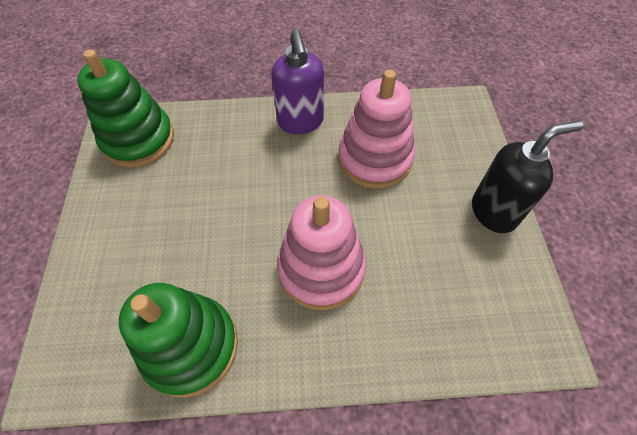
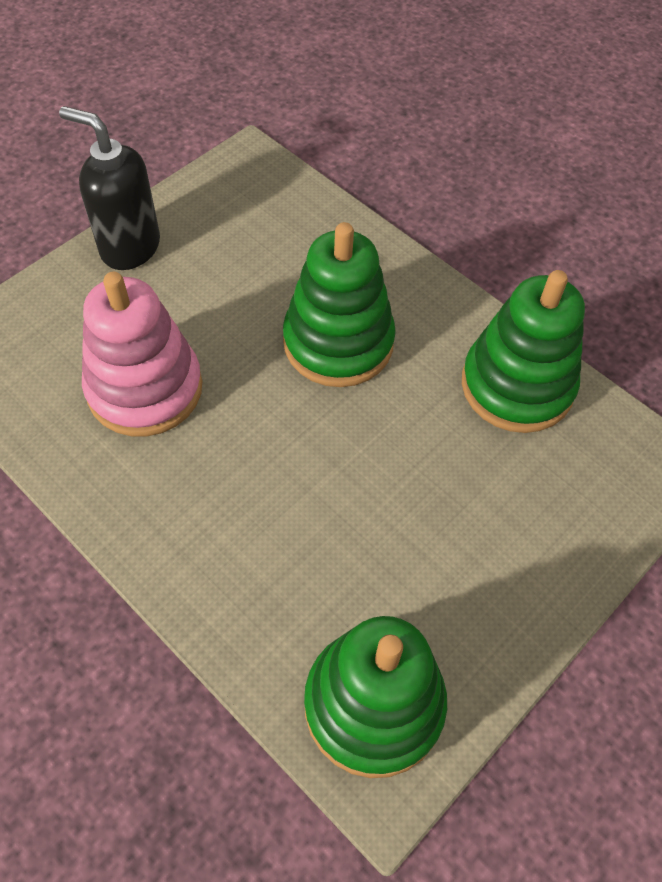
camera: 135 degrees left, 0 degrees up
purple soap dispenser [271,29,324,134] -> none
pink stacking toy [277,195,366,310] -> green stacking toy [283,222,396,387]

